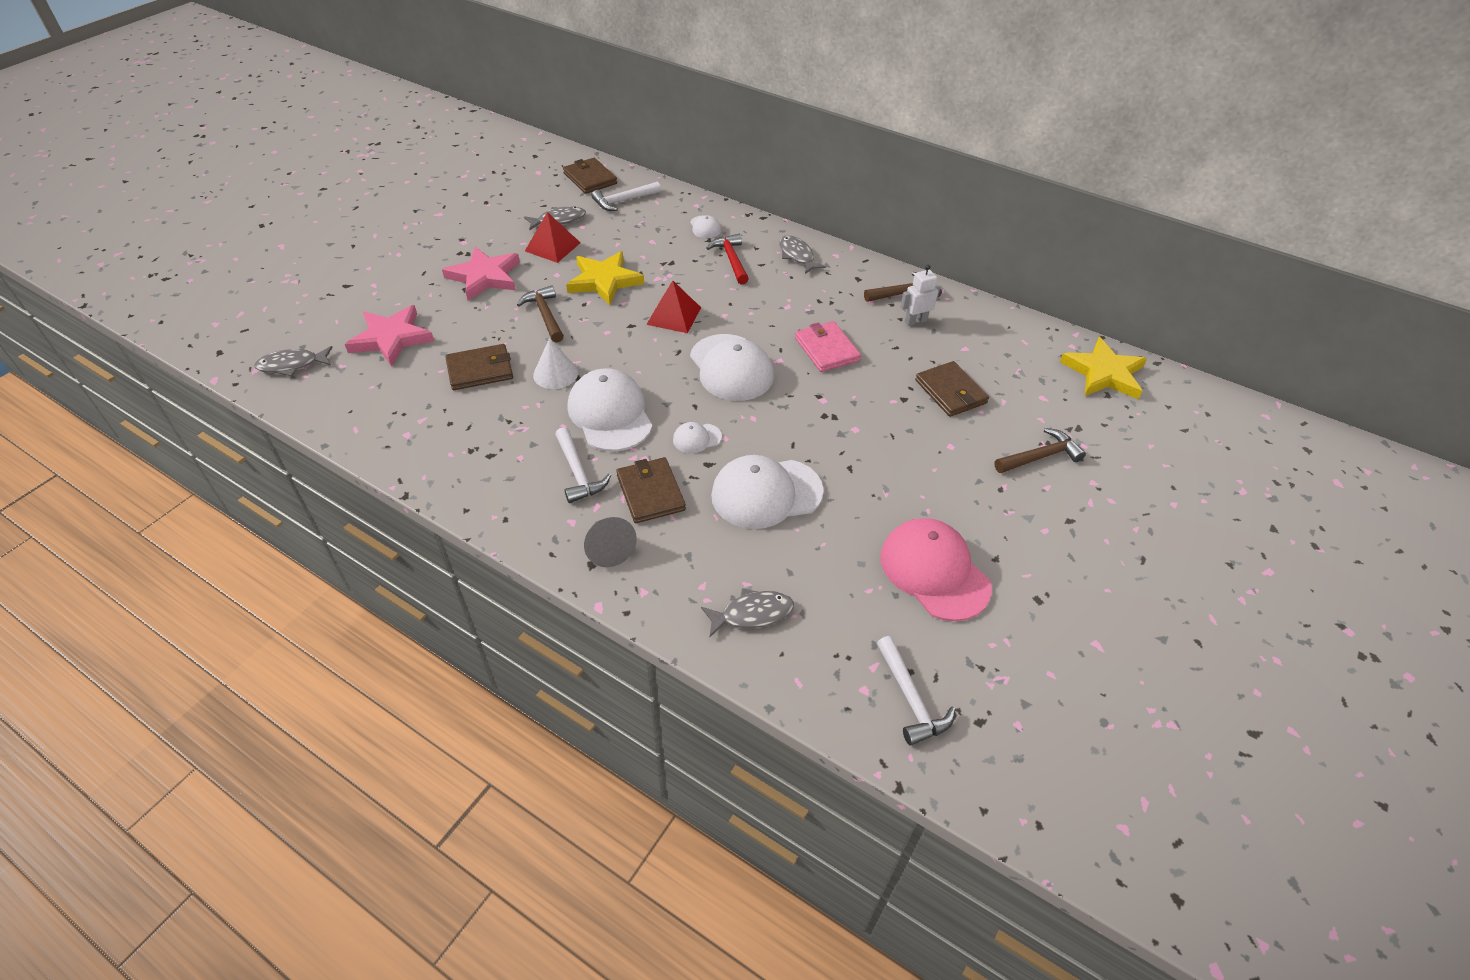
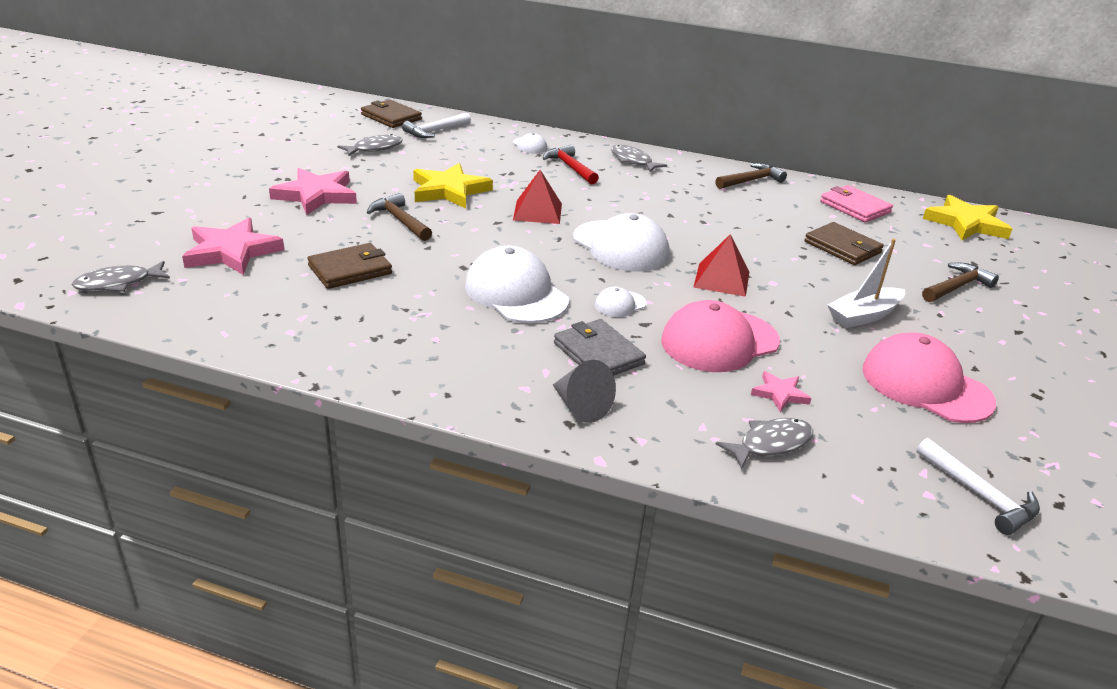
camera: 15 degrees left, 15 degrees down
red pyramid [525,212,581,263] -> red pyramid moved to [693,234,749,297]
white cone [533,338,578,389] -> none
white hammer [555,427,611,503] -> none
brown wallet [616,457,686,523] -> grey wallet [554,319,646,376]
white cap [711,455,824,529] -> pink cap [661,300,780,372]
pink wallet [795,321,861,372] -> pink wallet moved to [820,185,893,222]
white robot [900,265,940,326] -> none
none -> pink star [751,371,812,412]
none -> white boat [828,238,905,328]

